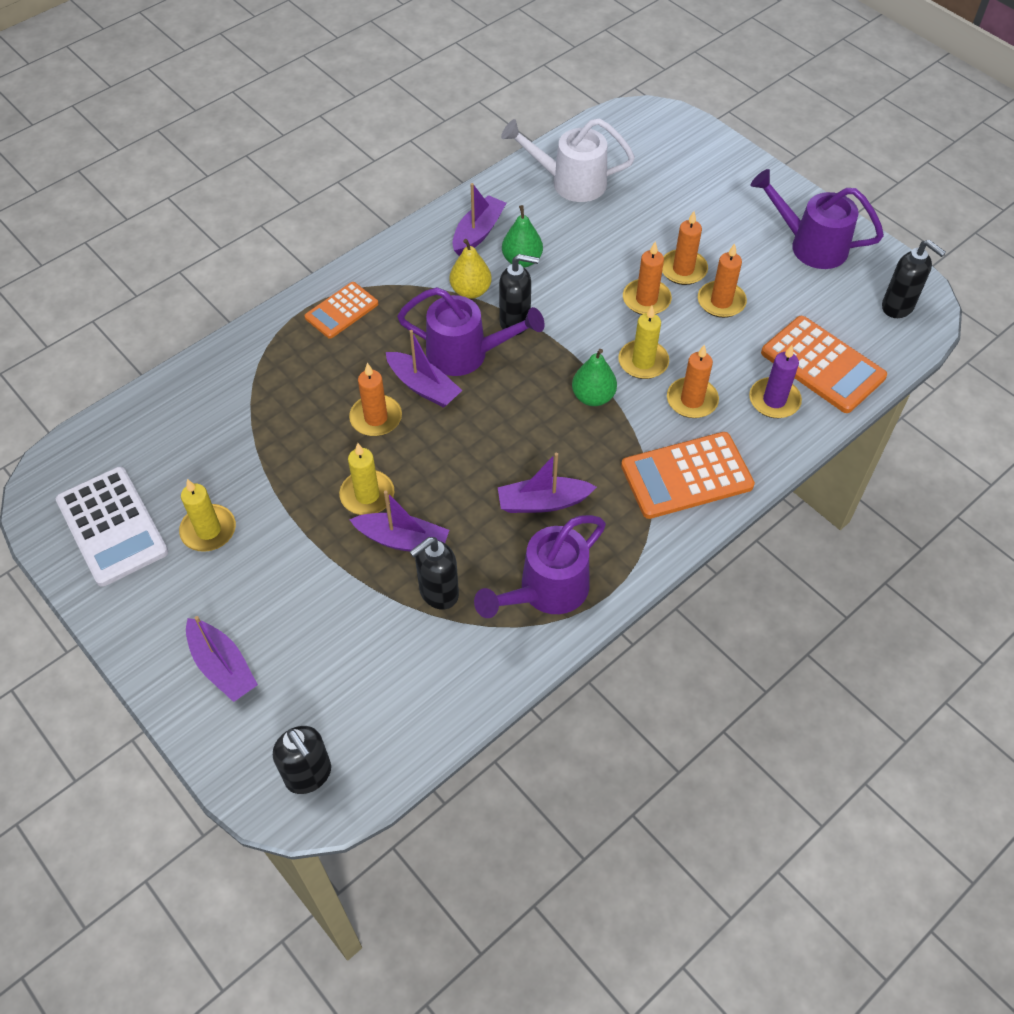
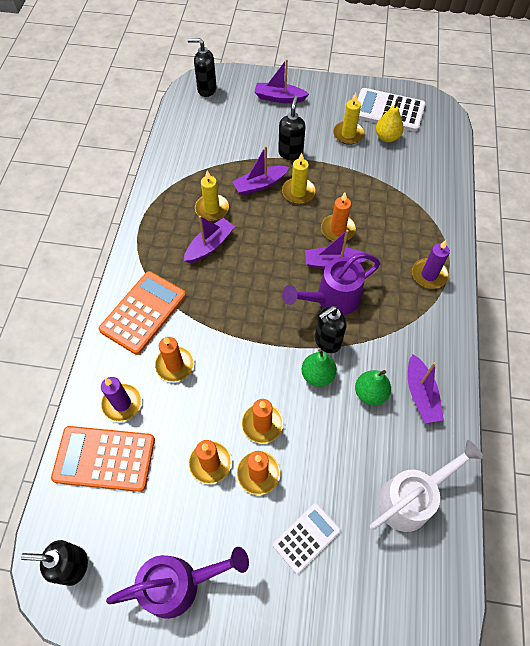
camera: 140 degrees right, 5 degrees up
orange calculator [304,282,378,339] -> purple candle [412,240,450,289]
black soap dispenser [410,537,459,610] -> black soap dispenser moved to [278,96,305,160]
yellow pear [450,239,492,299] -> yellow pear moved to [376,99,404,142]
purple watering can [474,515,606,618] -> none
green pear [572,349,617,406] -> green pear moved to [302,349,337,387]
yellow candle [618,306,669,379] -> yellow candle moved to [195,170,229,221]
none -> white calculator [273,503,340,574]

